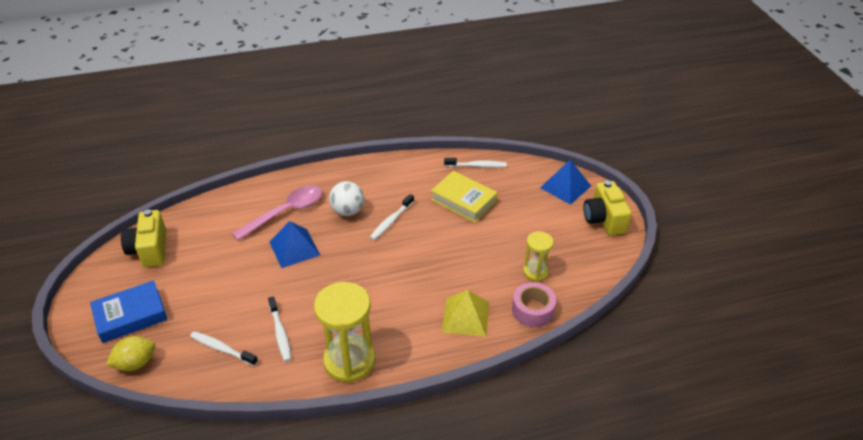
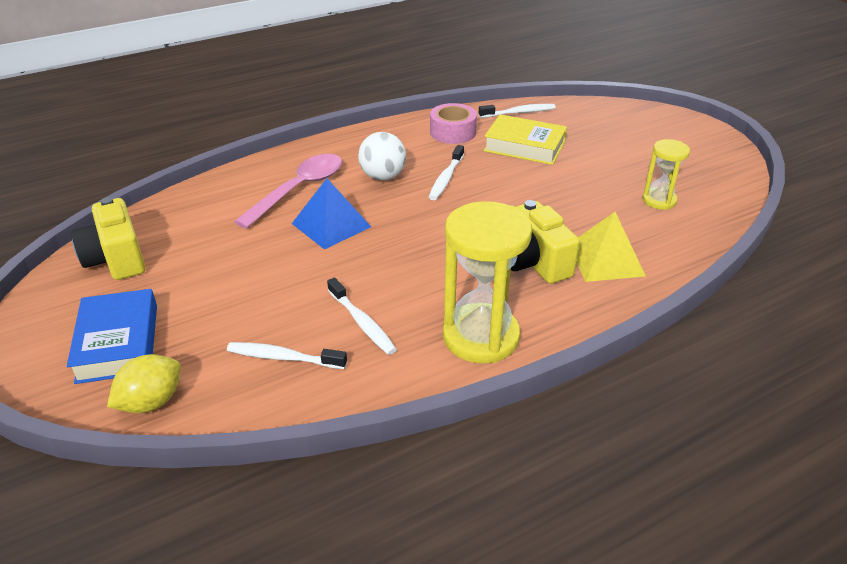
camera: 15 degrees left, 5 degrees down
blue book [90,280,167,343] -> blue book turned 60 degrees counterclockwise [67,289,157,384]
pink tape [512,282,556,327] -> pink tape moved to [430,103,477,144]
blue pyramid [540,160,591,205] -> none
yellow camera [583,180,632,236] -> yellow camera moved to [511,200,580,284]

